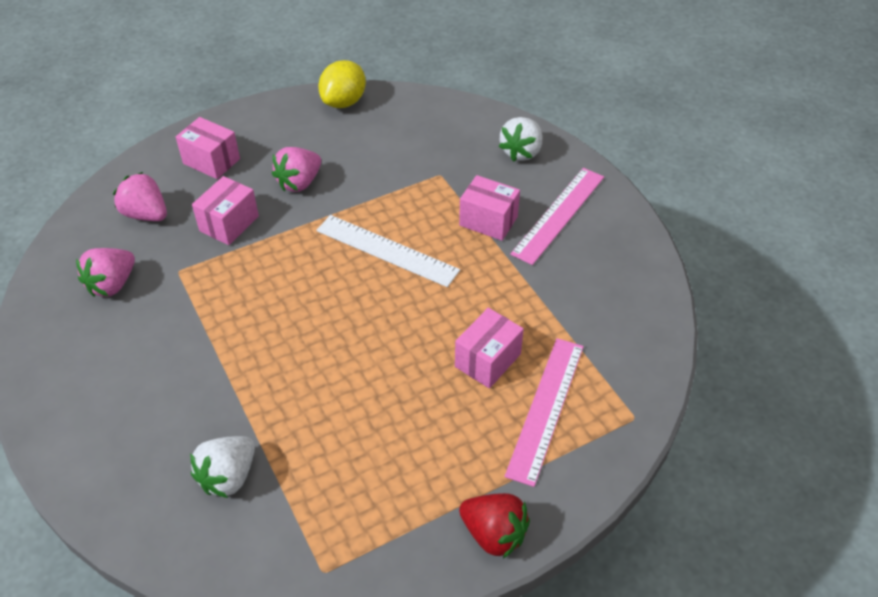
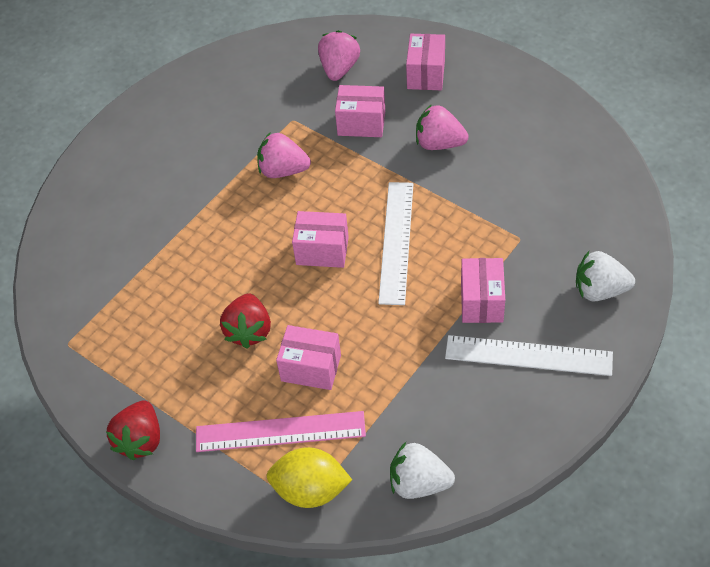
camera: 70 degrees right, 5 degrees up
pink strawberry [76,248,135,297] -> pink strawberry moved to [257,132,311,178]
white strawberry [190,436,255,498] -> white strawberry moved to [390,442,455,499]
yellow lemon [318,60,366,108] -> yellow lemon moved to [266,447,352,508]
pink ruler [510,168,604,265] -> white ruler [445,335,613,376]
none -> red strawberry [220,293,271,349]
none -> pink box [292,211,349,268]

